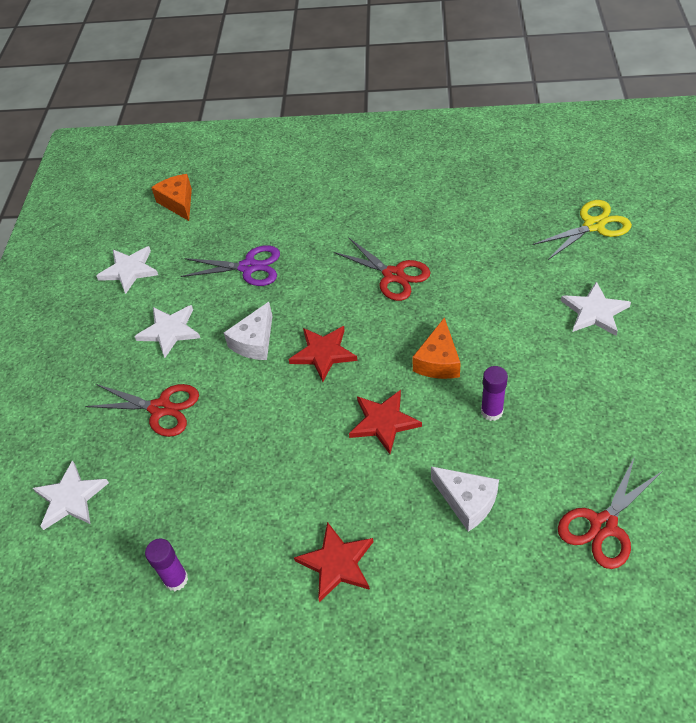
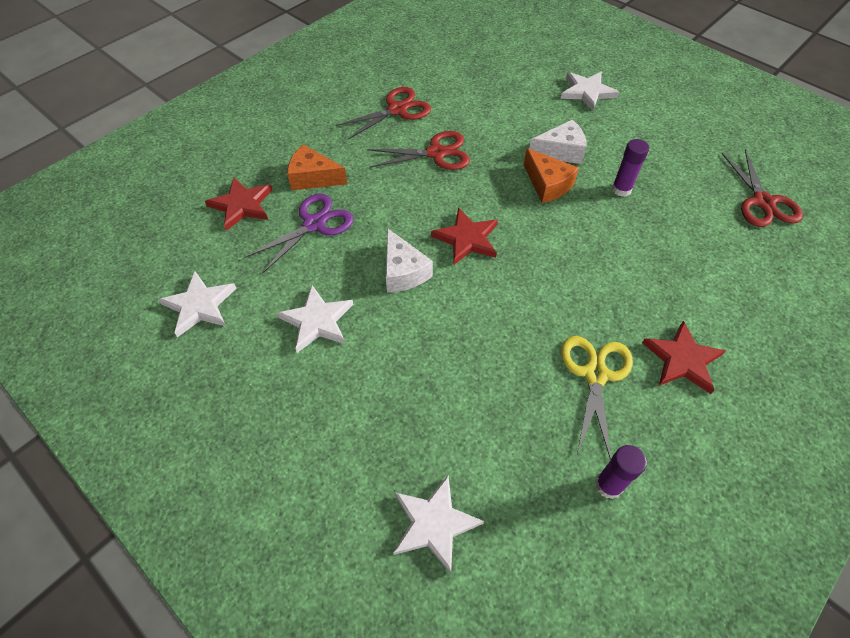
camera: 55 degrees left, 5 degrees up
red scissors [85,384,199,437] -> red scissors moved to [336,87,431,140]
orange cheese [151,174,192,221] -> orange cheese moved to [287,144,347,190]
red star [349,390,422,454] -> red star moved to [205,178,272,231]
white cheese [431,466,499,532] -> white cheese moved to [529,119,587,164]
yellow scissors [532,200,632,260] -> yellow scissors moved to [561,336,633,460]

